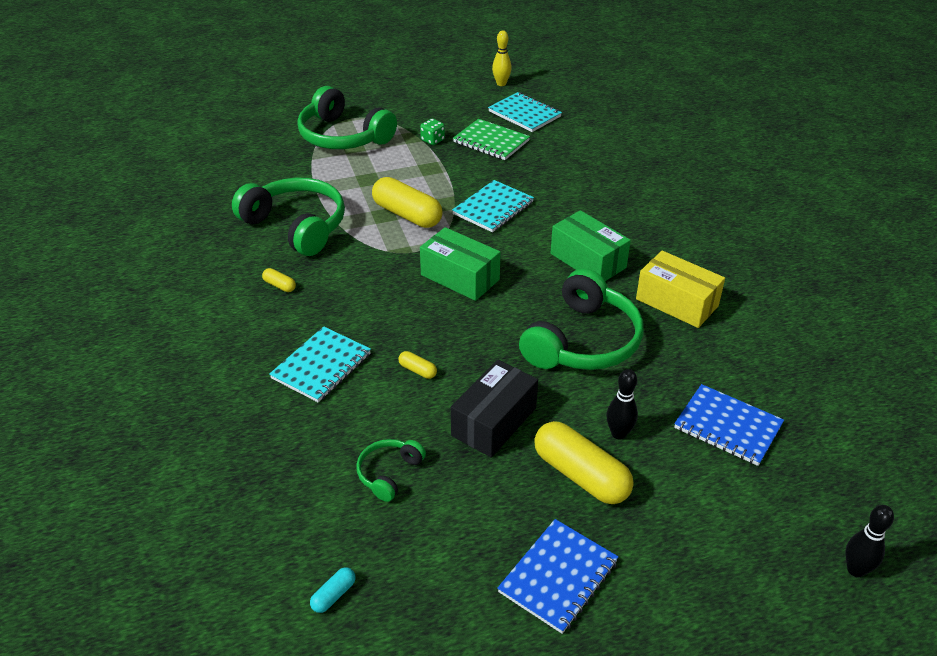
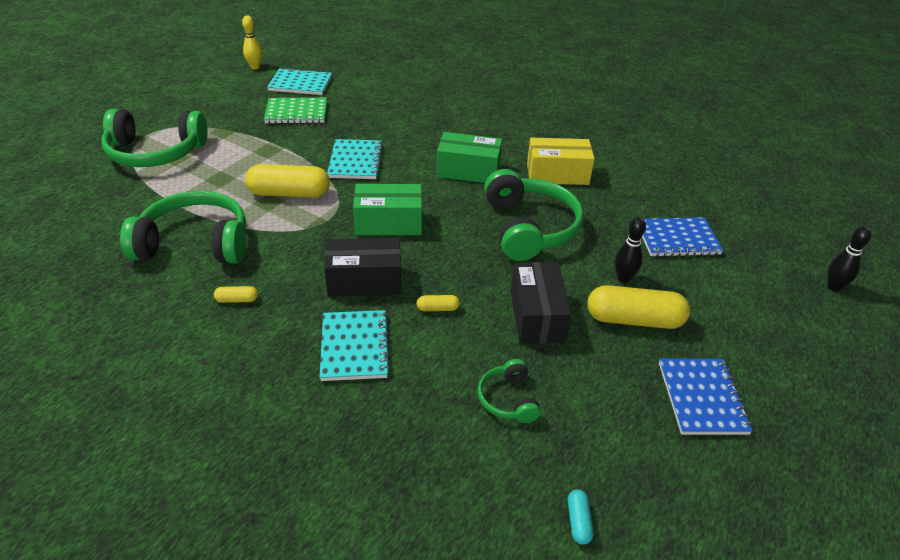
camera: 40 degrees left, 0 degrees up
green dice [420,119,445,145] -> none
none -> black box [324,238,401,297]

